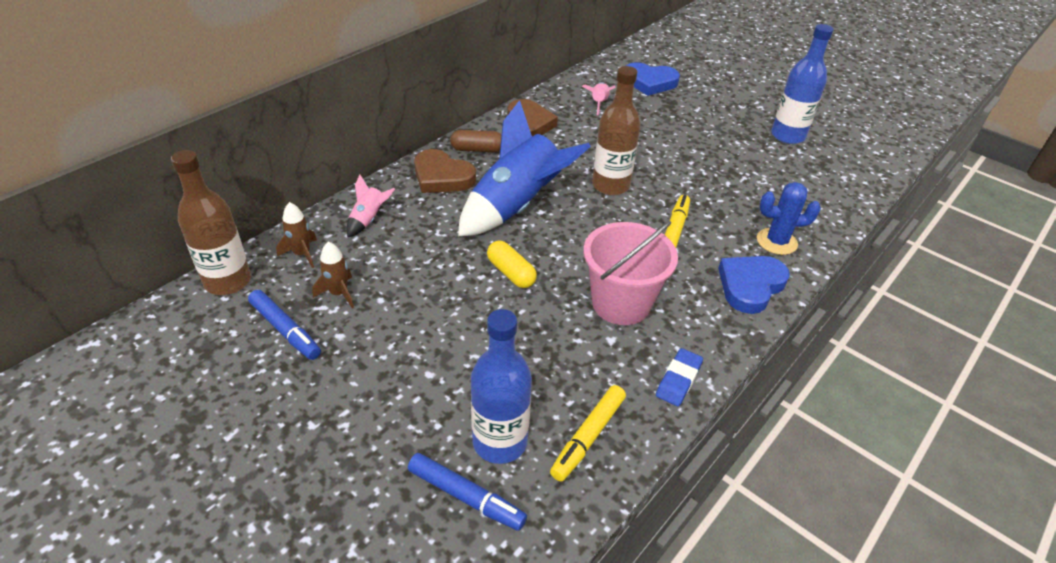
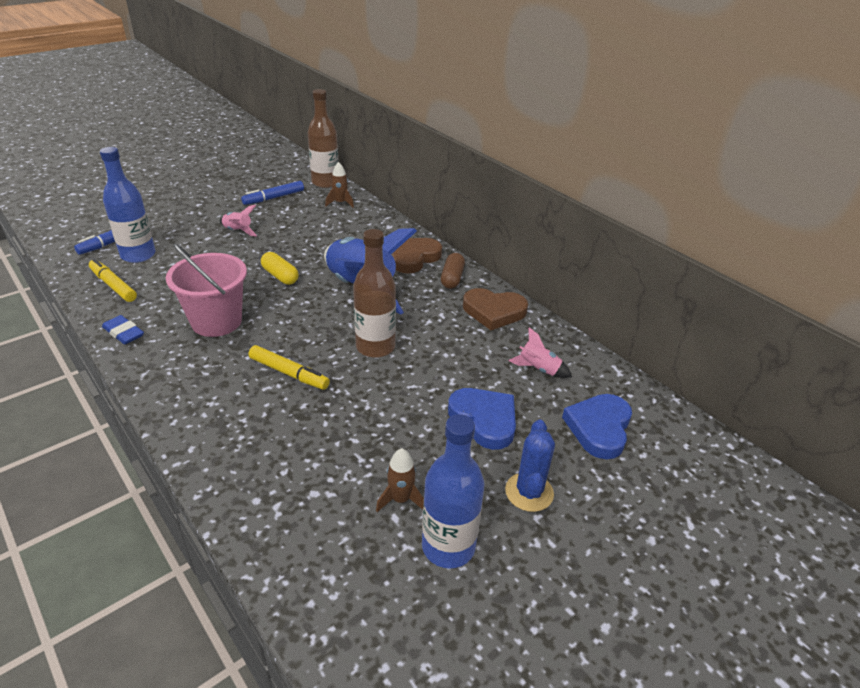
camera: 100 degrees right, 5 degrees down
brown rocket [312,242,354,308] -> brown rocket moved to [376,448,424,512]
pink rocket [346,175,395,237] -> pink rocket moved to [220,205,257,237]
yellow capsule [487,241,537,288] -> yellow capsule turned 75 degrees clockwise [261,252,299,285]
blue heart [718,256,790,314] -> blue heart moved to [448,388,516,450]
blue cactus [757,182,821,255] -> blue cactus moved to [505,419,555,512]

